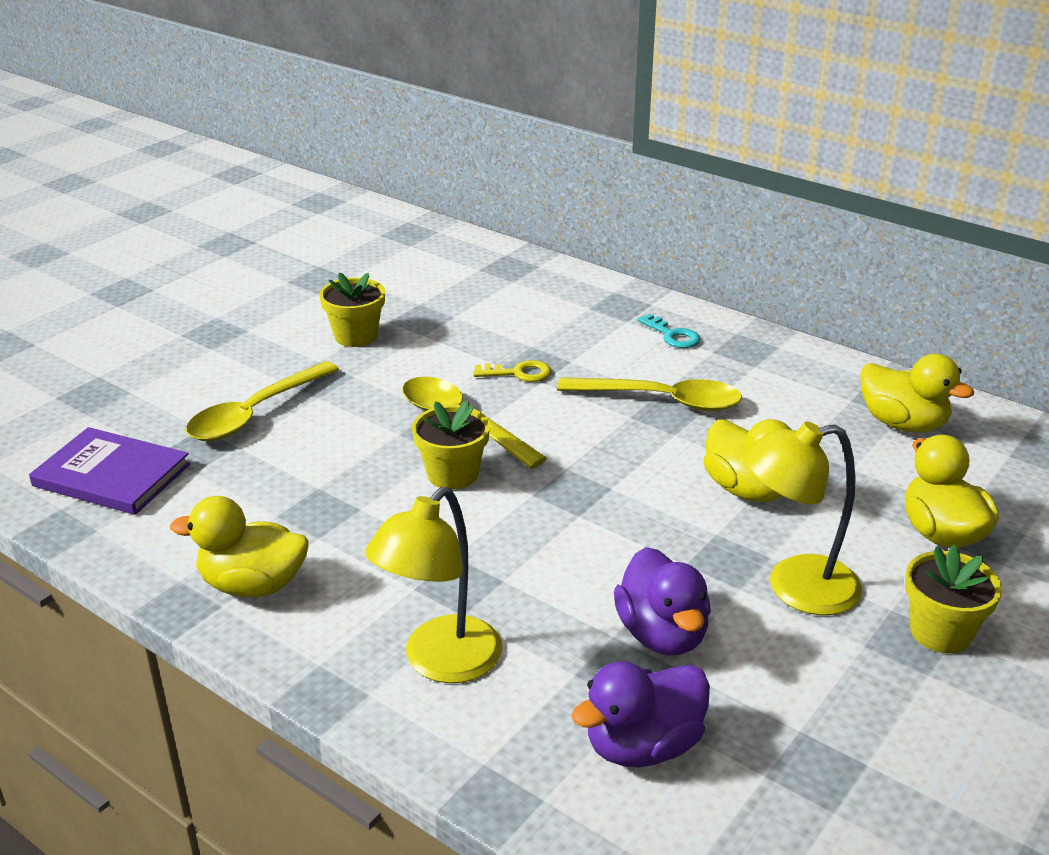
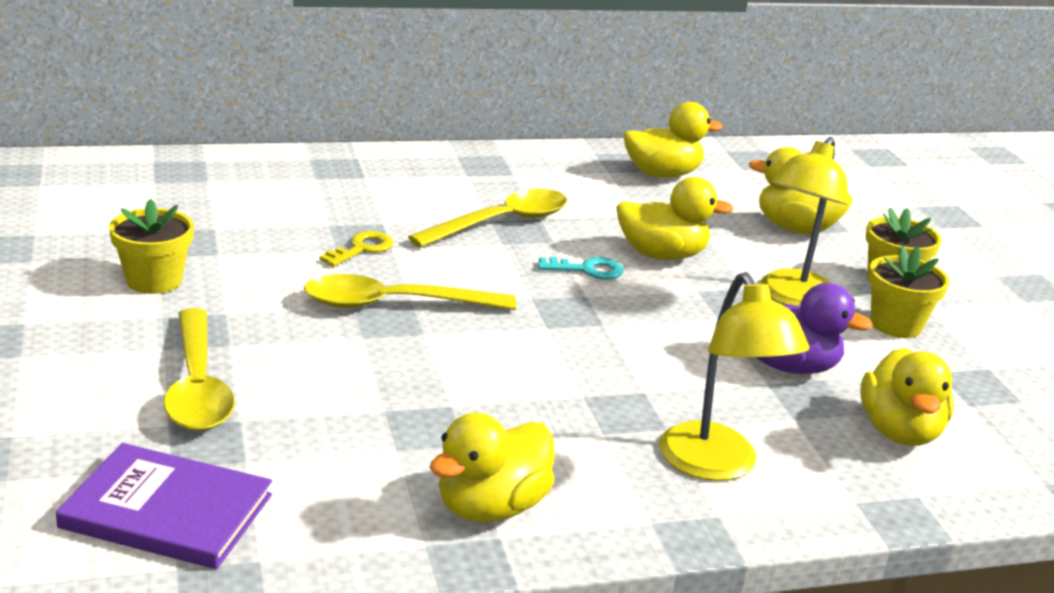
camera: 55 degrees left, 5 degrees down
purple book [29,427,190,515] -> purple book turned 45 degrees clockwise [56,443,272,569]
yellow flower pot [412,400,490,490] -> yellow flower pot moved to [869,246,949,338]
purple duck [571,662,710,768] -> yellow duck [860,348,954,446]
turquoise key [637,314,700,348] -> turquoise key moved to [538,257,623,280]

